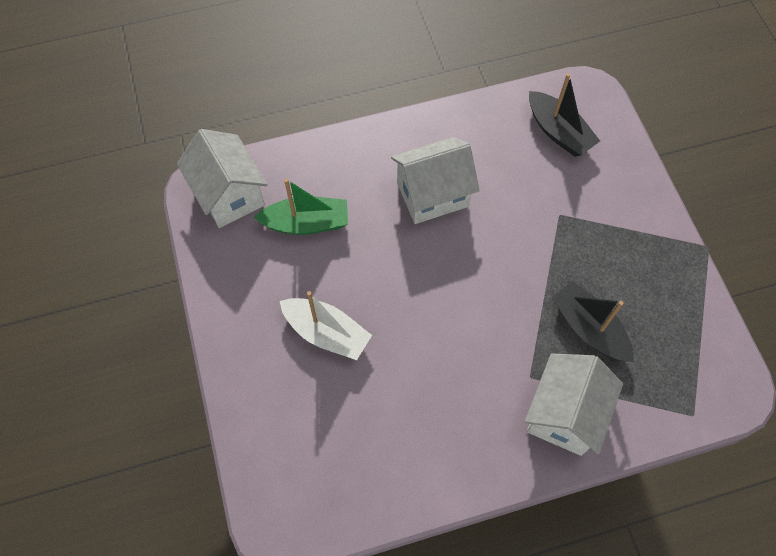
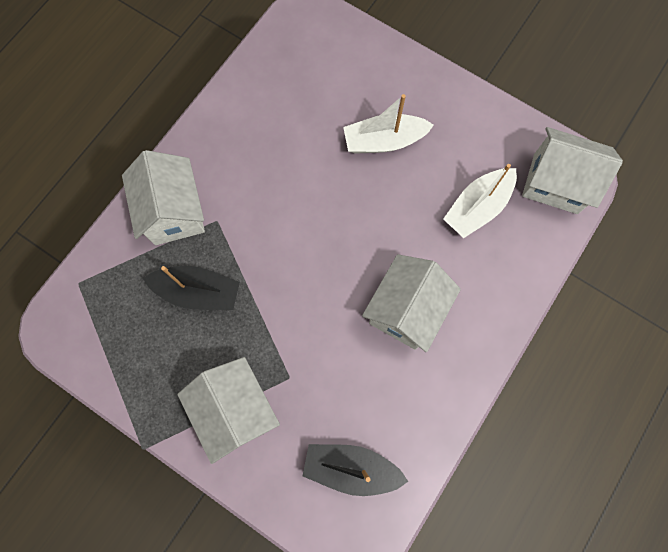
camera: 140 degrees right, 10 degrees up
green boat [253,179,348,235] -> white boat [443,164,517,238]
none -> white house [177,357,280,464]

